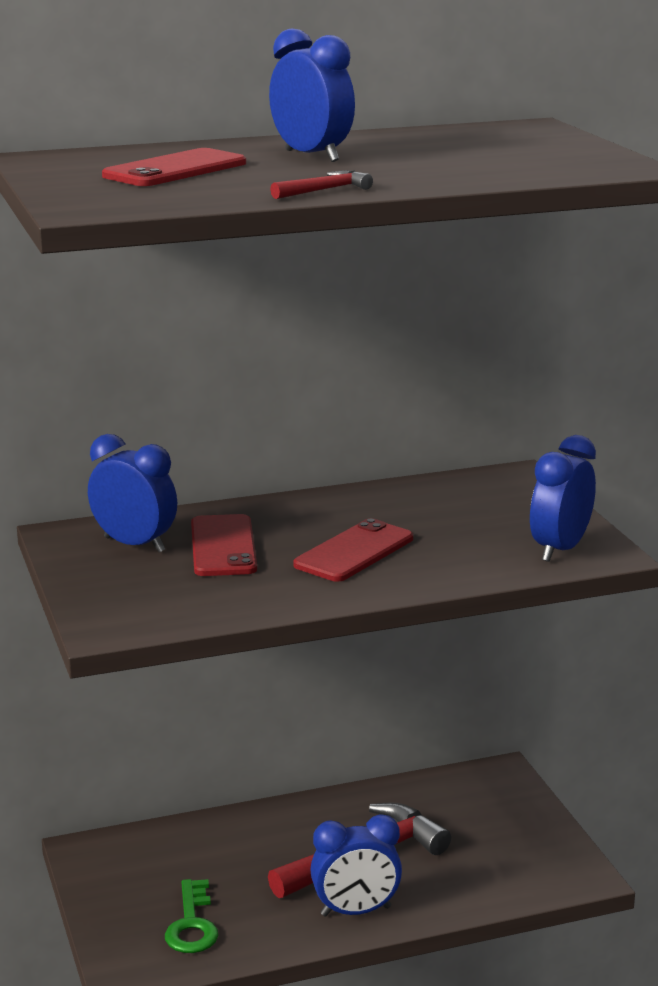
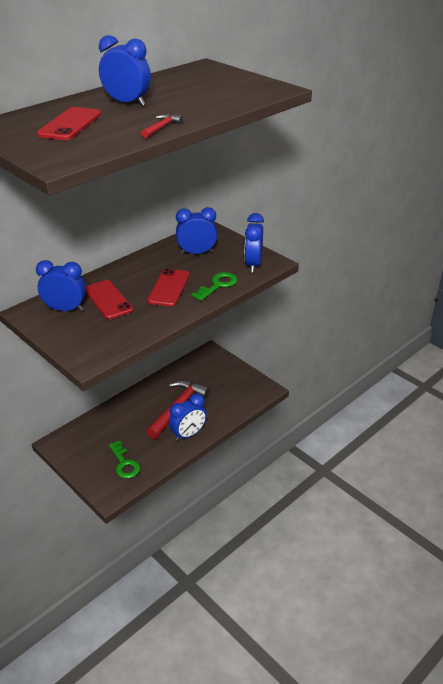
camera: 25 degrees left, 15 degrees up
none -> blue clock [176,207,217,254]
none -> green key [191,272,237,301]

